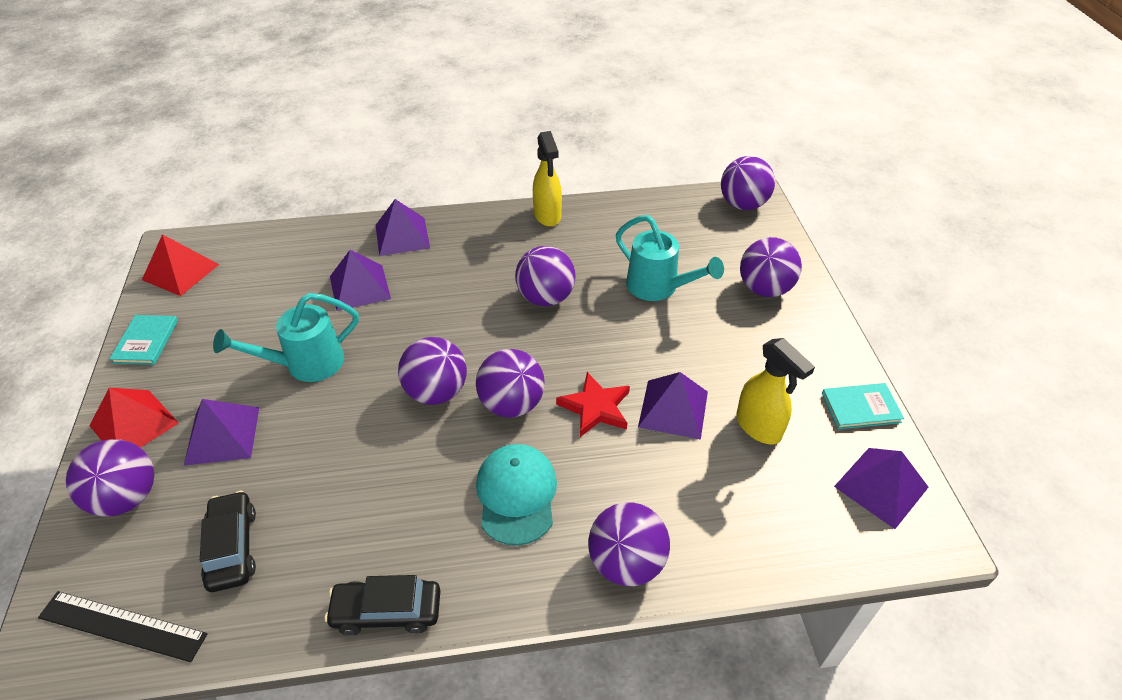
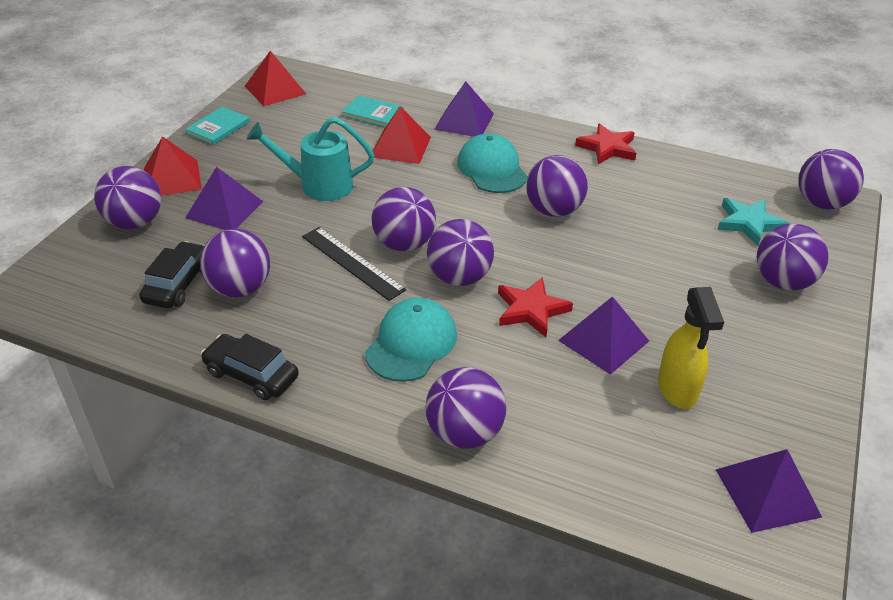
camera: 30 degrees right, 5 degrees down
black ruler [38,591,208,662] -> black ruler moved to [302,227,406,301]
purple pyramid [330,250,391,311] -> red pyramid [373,106,431,164]
yellow spray bottle [533,131,562,227] -> red star [575,124,636,164]
turquoise watering can [616,215,724,301] -> none
turquoise book [822,383,904,429] -> turquoise book moved to [342,95,404,127]
none -> purple ball [200,229,270,298]
none -> turquoise cap [457,133,528,193]
none -> turquoise star [717,198,789,246]

